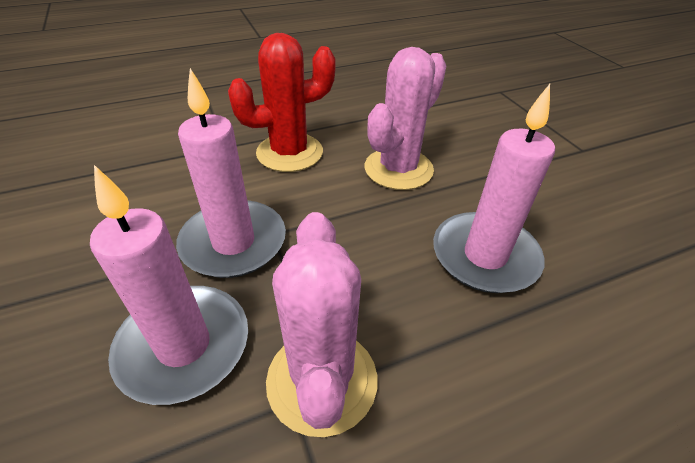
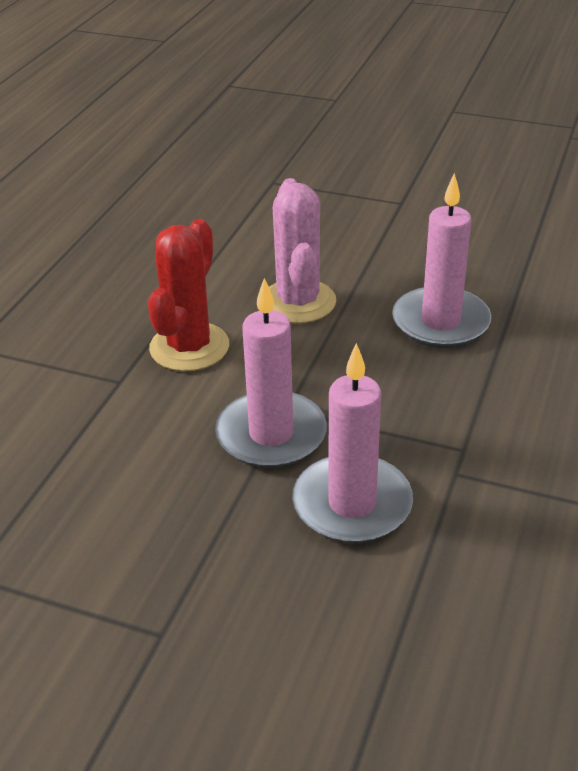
camera: 45 degrees left, 5 degrees down
pink cactus [266,212,377,437] -> none

